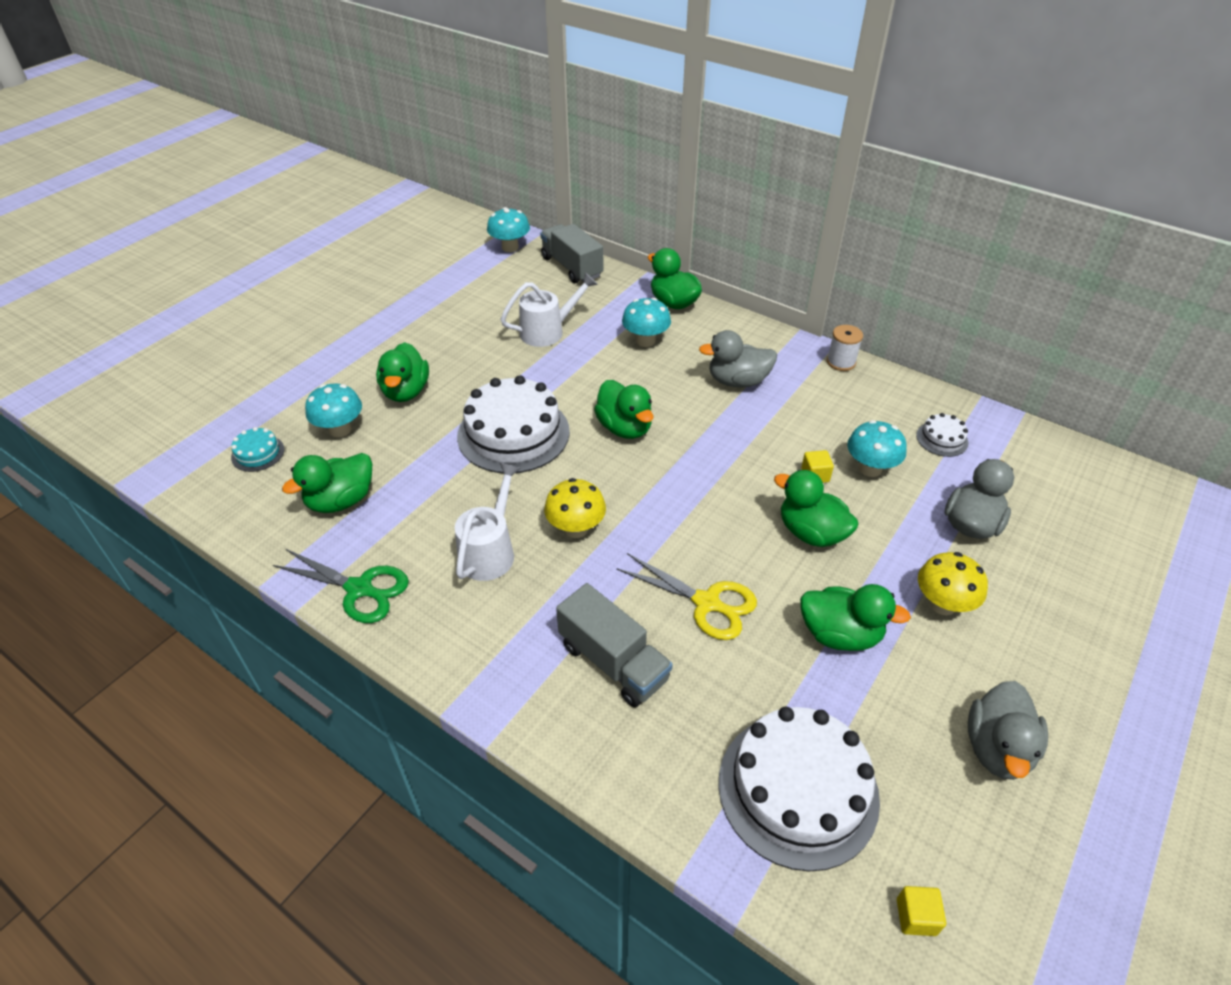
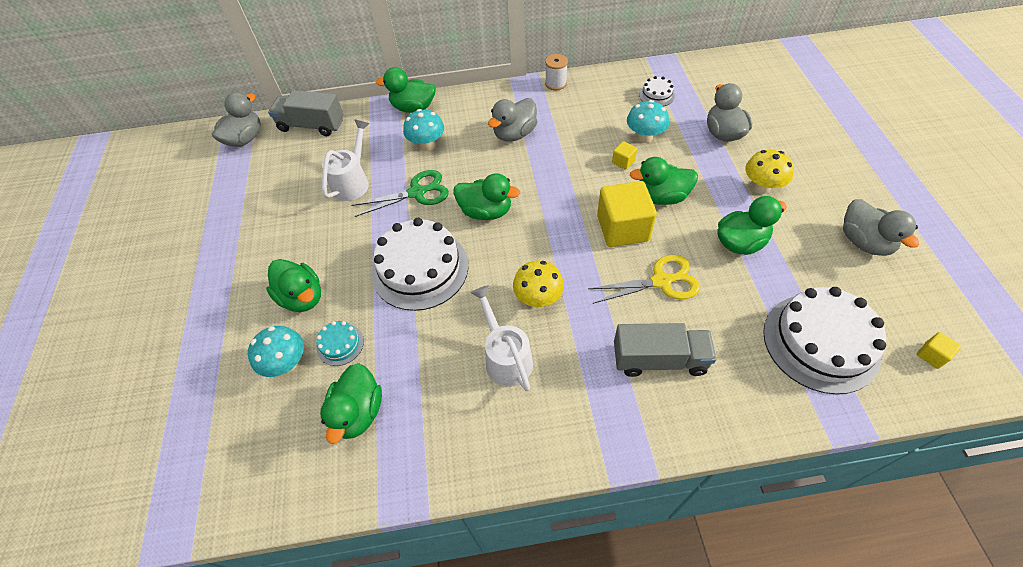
camera: 40 degrees left, 10 degrees up
turquoise cake [231,427,284,472] -> turquoise cake moved to [316,321,364,366]
green scissors [273,549,409,623] -> green scissors moved to [351,170,449,217]
turquoise mushroom [487,207,530,252] -> grey duck [212,92,261,147]
none -> yellow cube [597,181,657,247]

